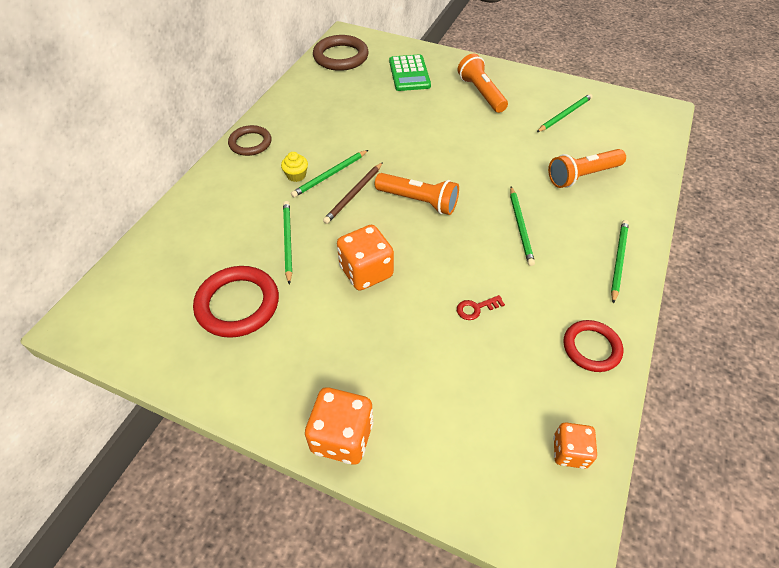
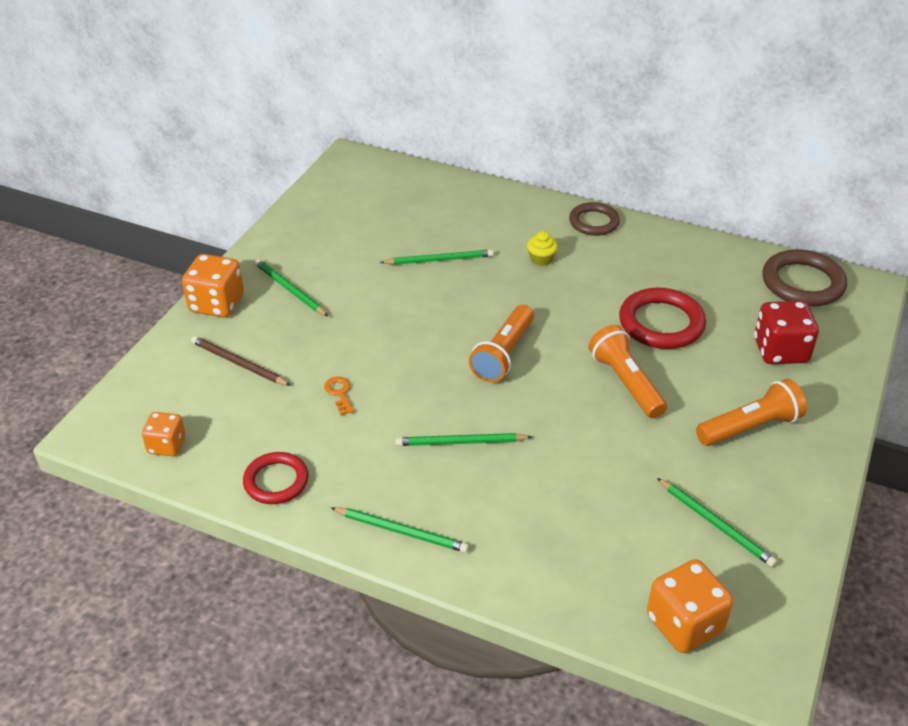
camera: 90 degrees right, 10 degrees down
red ring [193,266,279,338] -> red ring moved to [619,288,706,349]
green pencil [291,150,368,198] -> green pencil moved to [255,259,329,317]
brown pencil [323,162,383,224] -> brown pencil moved to [191,336,291,386]
orange dice [337,225,394,291] -> orange dice moved to [647,559,733,653]
green calculator [389,54,431,91] -> red dice [754,301,819,364]
red key [457,295,505,320] -> orange key [324,377,354,415]
orange flashlight [548,149,626,188] -> orange flashlight moved to [589,325,667,419]

